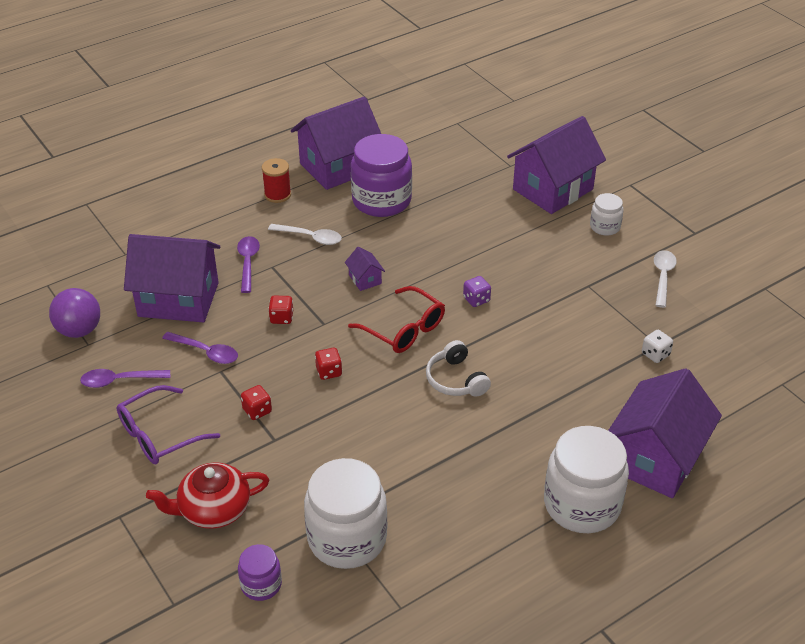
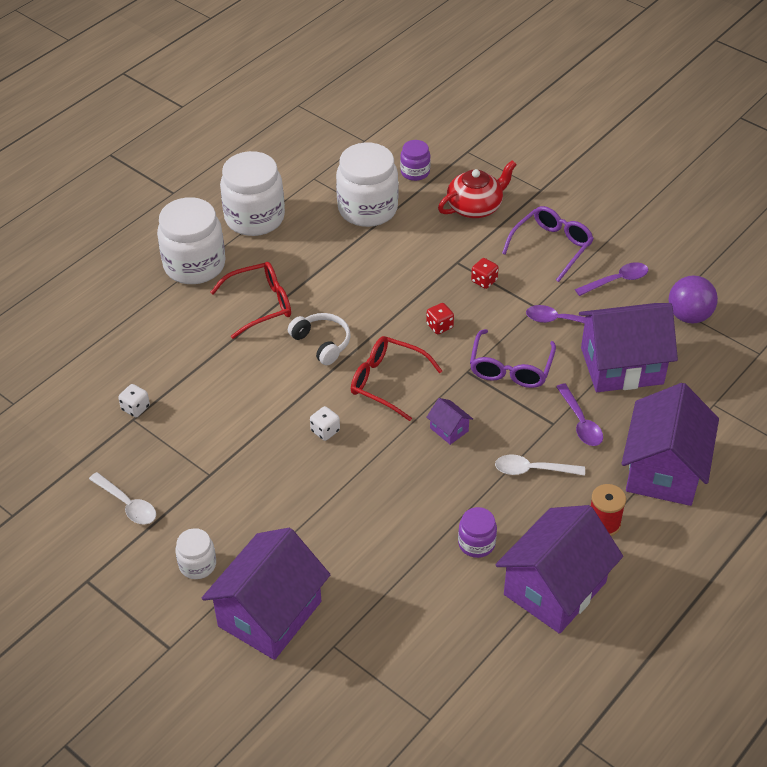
camera: 165 degrees right, 5 degrees up
red dice [268,296,293,324] -> purple glasses [470,329,556,388]
purple jar [351,134,412,217] -> purple jar [458,507,497,558], size x0.50
purple dice [463,276,491,307] -> white dice [310,406,340,441]
purple house [608,368,722,498] -> purple house moved to [621,383,719,506]
white spoon [654,250,677,308] -> white spoon turned 45 degrees counterclockwise [89,472,156,525]
none -> red glasses [210,262,291,339]
none -> white jar [220,151,285,236]

